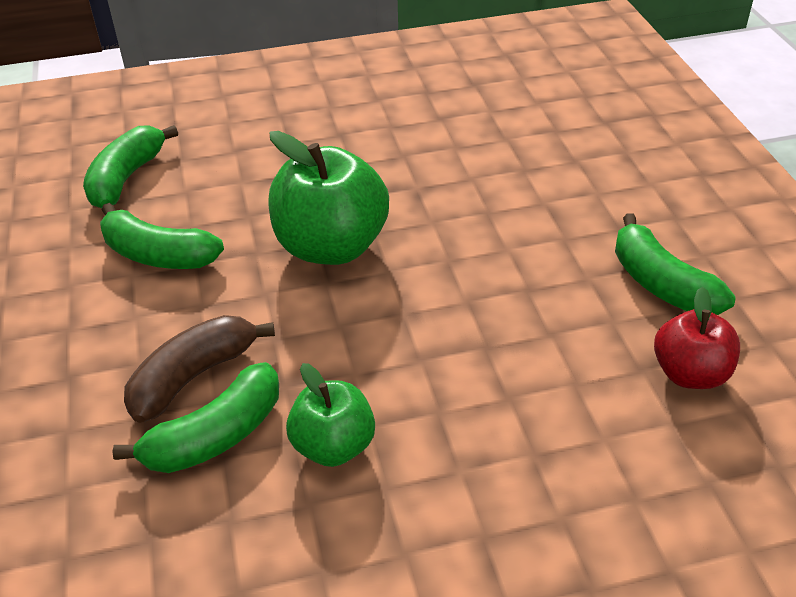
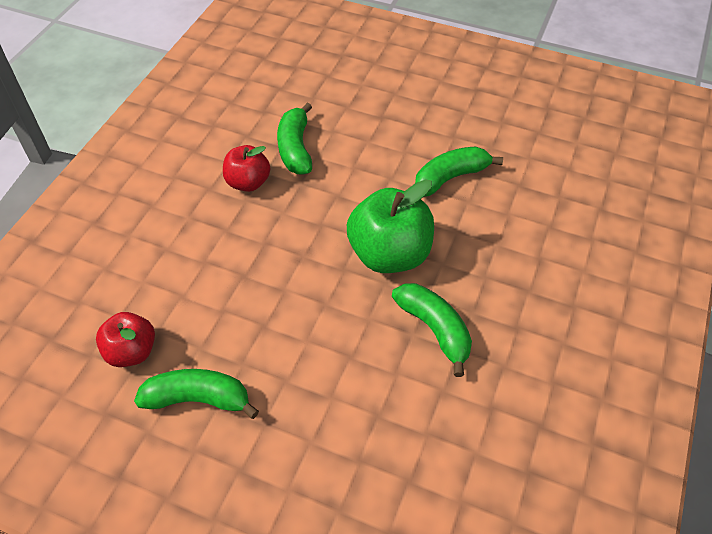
camera: 125 degrees right, 10 degrees up
green banana [83,125,178,208] -> green banana moved to [392,283,472,377]
brown banana [124,315,275,423] -> none
green apple [286,363,375,467] -> red apple [223,145,270,192]

